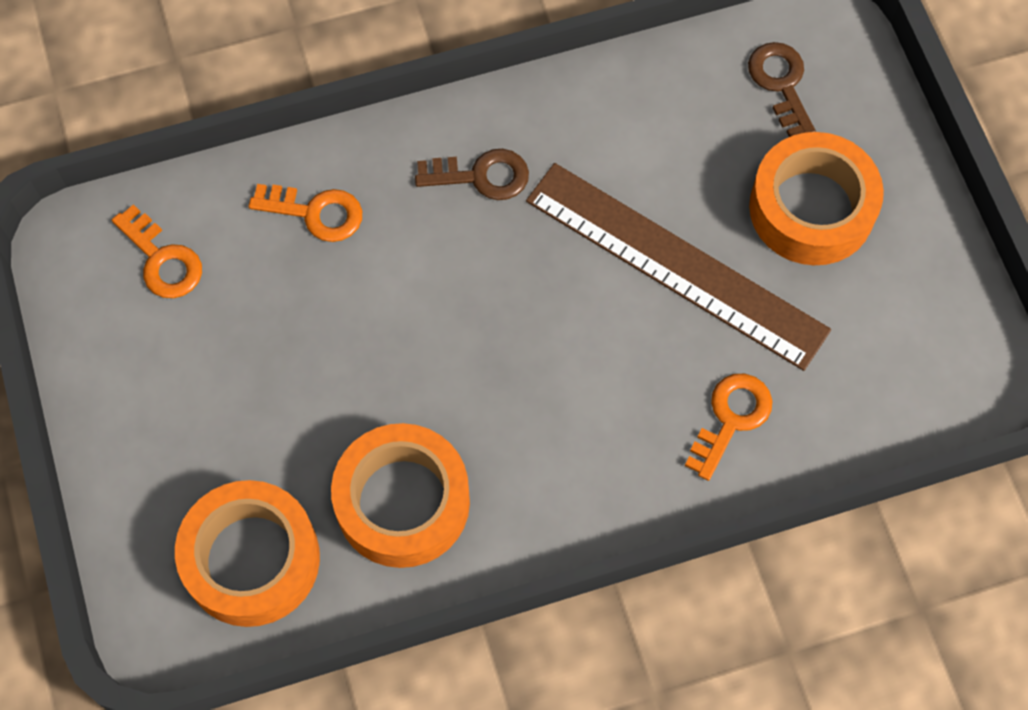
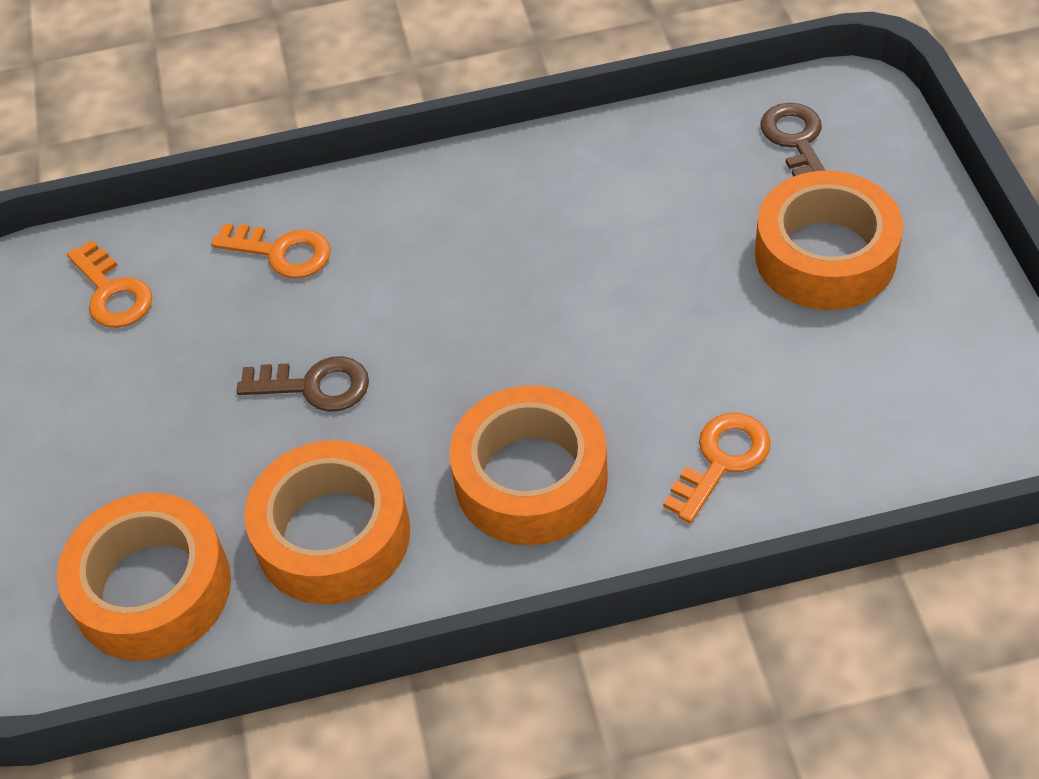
camera: 10 degrees right, 15 degrees down
brown key [415,149,529,200] -> brown key moved to [236,356,369,412]
brown ruler [526,163,831,371] -> none
none -> orange tape [449,385,608,545]

